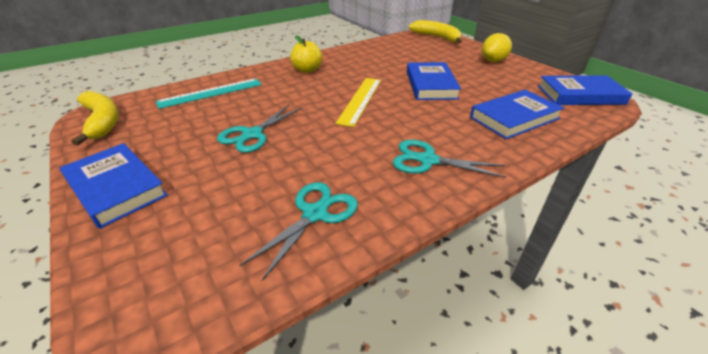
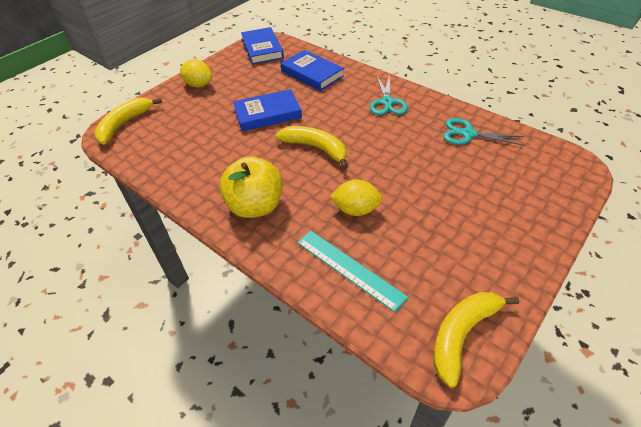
camera: 105 degrees left, 10 degrees up
blue book [59,143,168,229] -> none
turquoise scissors [217,105,302,153] -> none
yellow apple [290,35,322,73] -> yellow apple [219,156,283,218], size x1.56
yellow ruler [335,78,381,127] -> yellow banana [275,126,348,169]
none -> yellow lemon [329,179,383,216]

